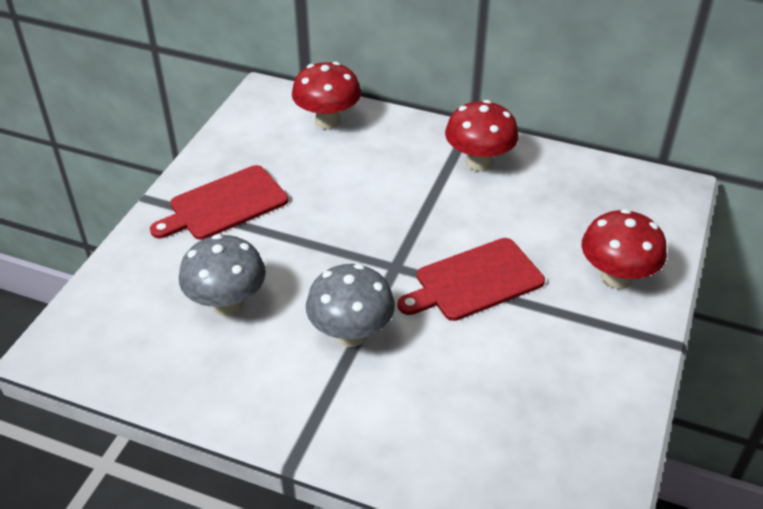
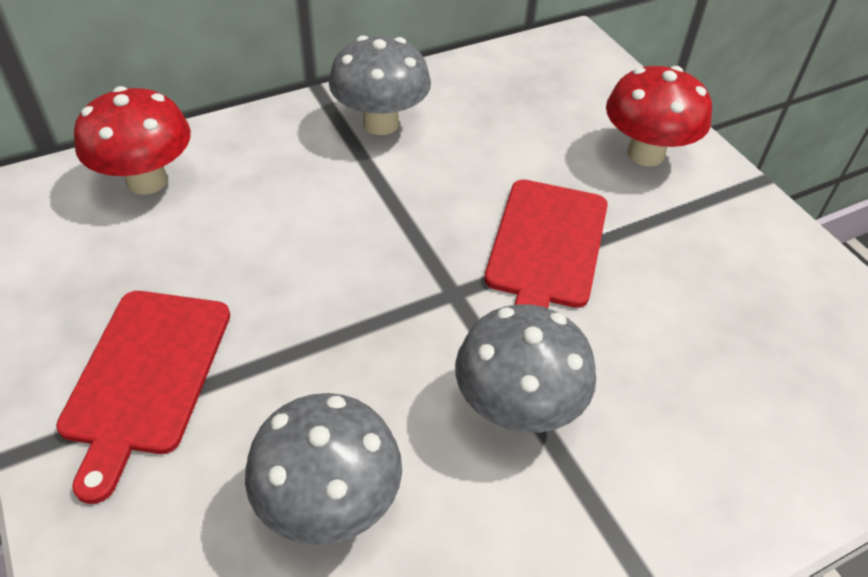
camera: 50 degrees left, 5 degrees up
red mushroom [445,100,519,171] -> grey mushroom [329,35,431,135]

